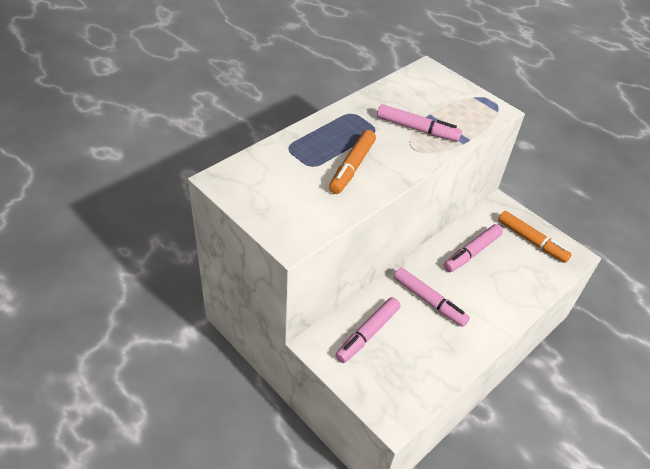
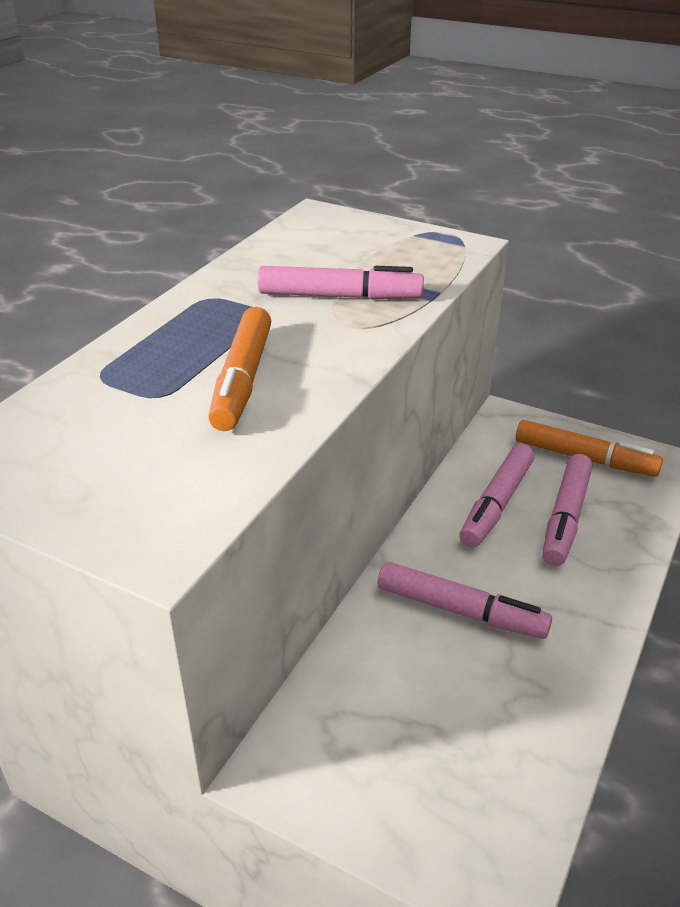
camera: 15 degrees left, 10 degrees down
pink marker [335,297,401,363] -> pink marker moved to [542,454,593,566]

